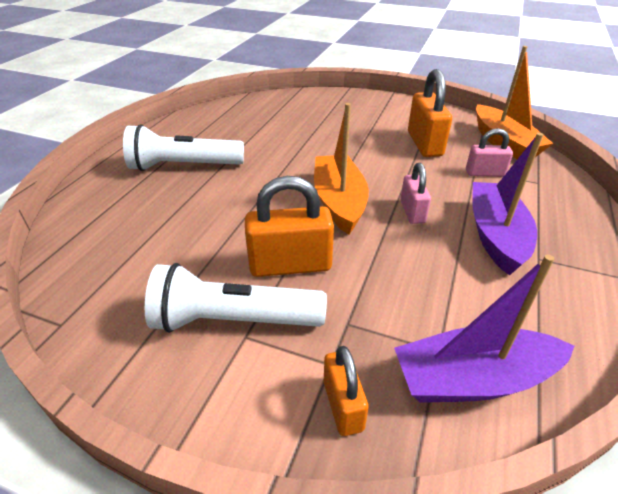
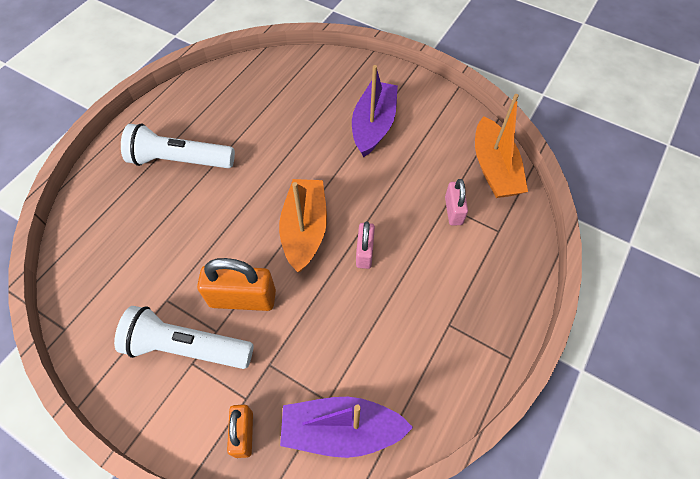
camera: 10 degrees right, 20 degrees up
orange padlock [408,69,452,157] -> none
pink padlock [466,128,513,177] -> pink padlock turned 75 degrees clockwise [445,179,468,226]
purple boat [472,133,544,276] -> purple boat moved to [352,65,398,157]

